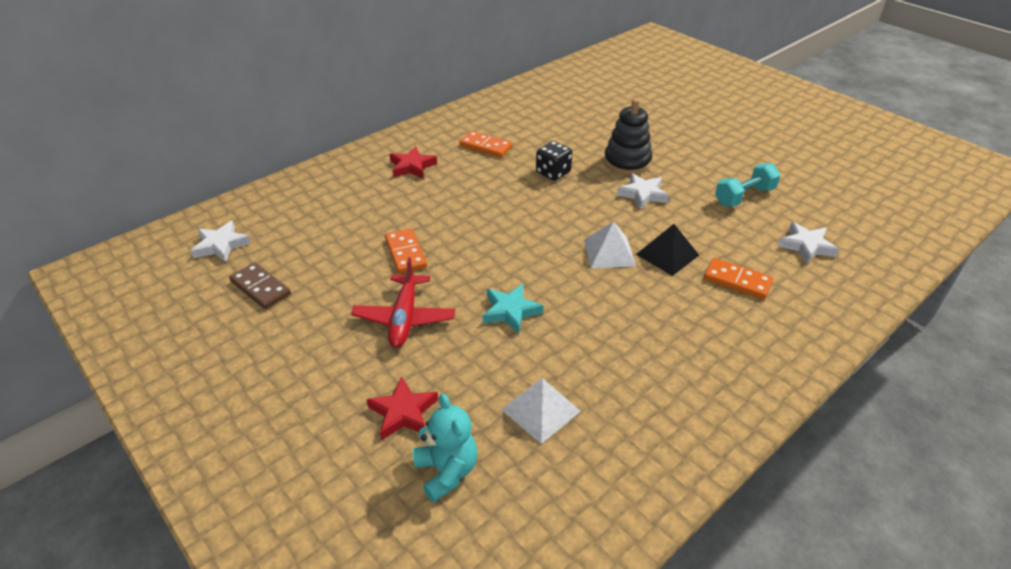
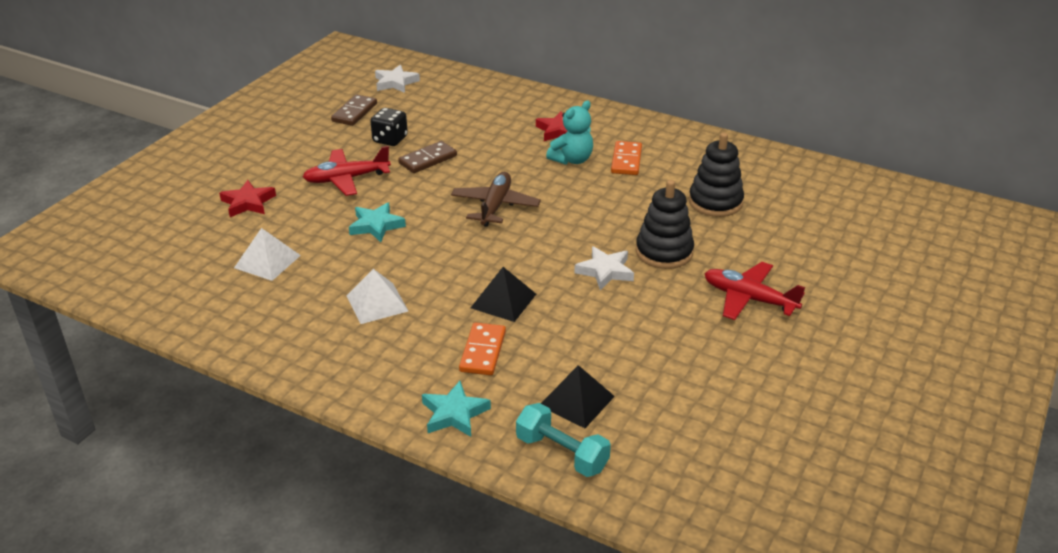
camera: 70 degrees right, 5 degrees down
orange domino [385,228,427,274] -> brown domino [398,141,457,173]
turquoise teddy bear [413,394,477,502] -> turquoise teddy bear moved to [546,101,593,165]
black dice [536,141,572,181] -> black dice moved to [370,108,408,146]
white pyramid [584,221,636,268] -> white pyramid moved to [346,269,408,324]
turquoise dumbbell [715,163,781,206] -> turquoise dumbbell moved to [516,403,611,477]
white star [778,222,840,264] -> black pyramid [541,365,615,428]
none -> turquoise star [422,381,491,437]
none -> brown plane [451,172,541,227]
none -> black stacking toy [689,133,744,217]
none -> red plane [704,262,805,320]

